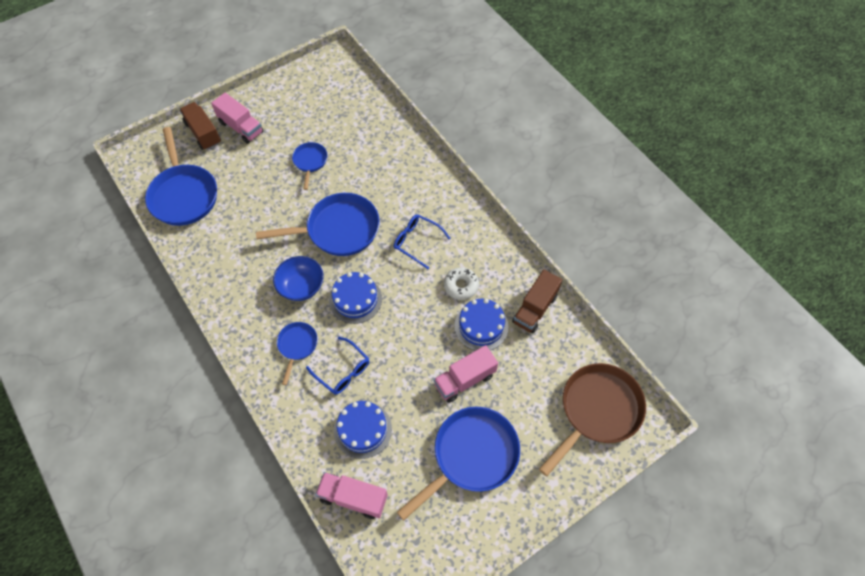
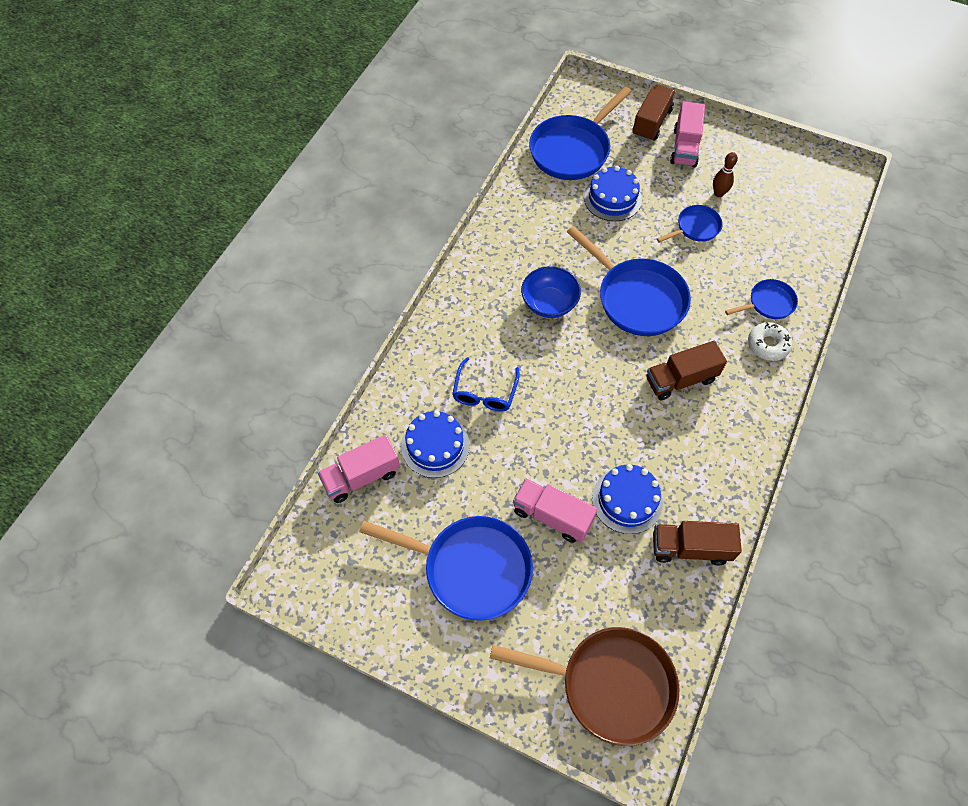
camera: 60 degrees right, 0 degrees up
blue pan [277,322,318,385] -> blue pan moved to [725,279,798,319]
pink truck [315,472,388,519] -> pink truck turned 105 degrees counterclockwise [318,434,400,503]
blue cake [329,272,382,324] -> blue cake moved to [584,166,642,221]
blue glasses [394,214,451,269] -> brown truck [647,341,727,400]
white donut [444,267,479,300] -> white donut moved to [748,322,792,361]
none -> brown bowling pin [713,152,738,197]

